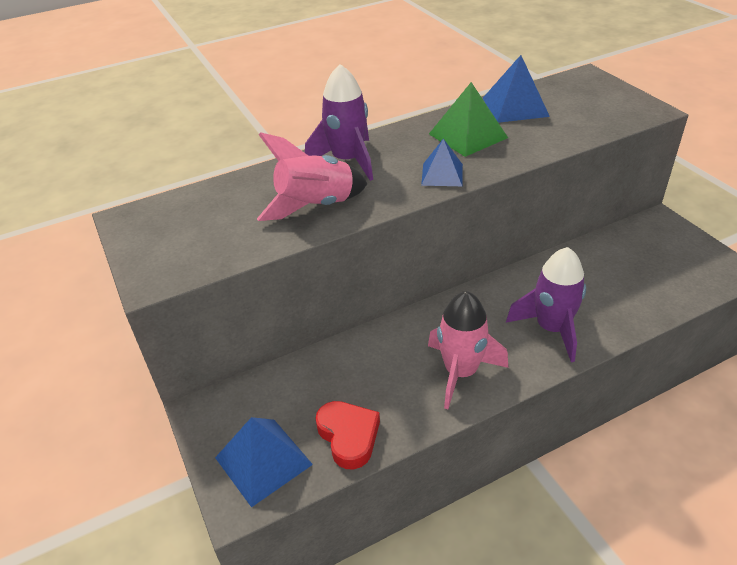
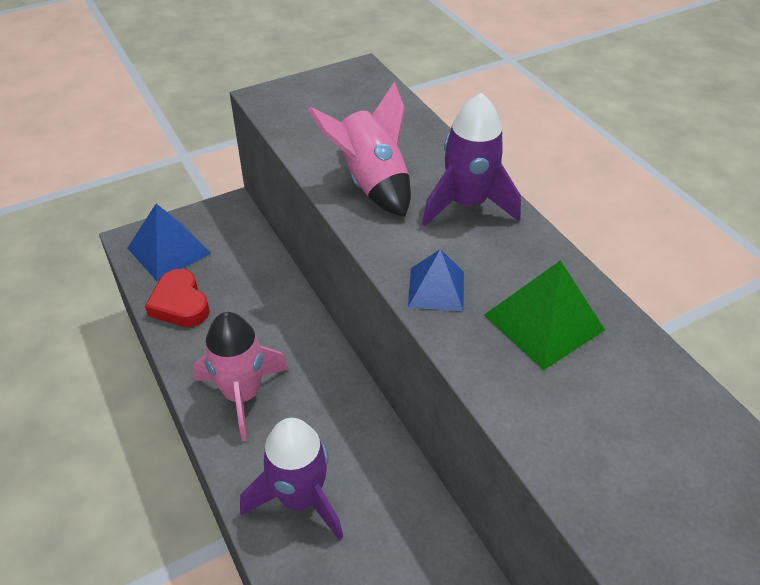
camera: 85 degrees right, 5 degrees up
red heart [315,401,380,470] -> red heart turned 90 degrees clockwise [145,269,210,327]
blue pyramid [483,55,550,123] -> none

